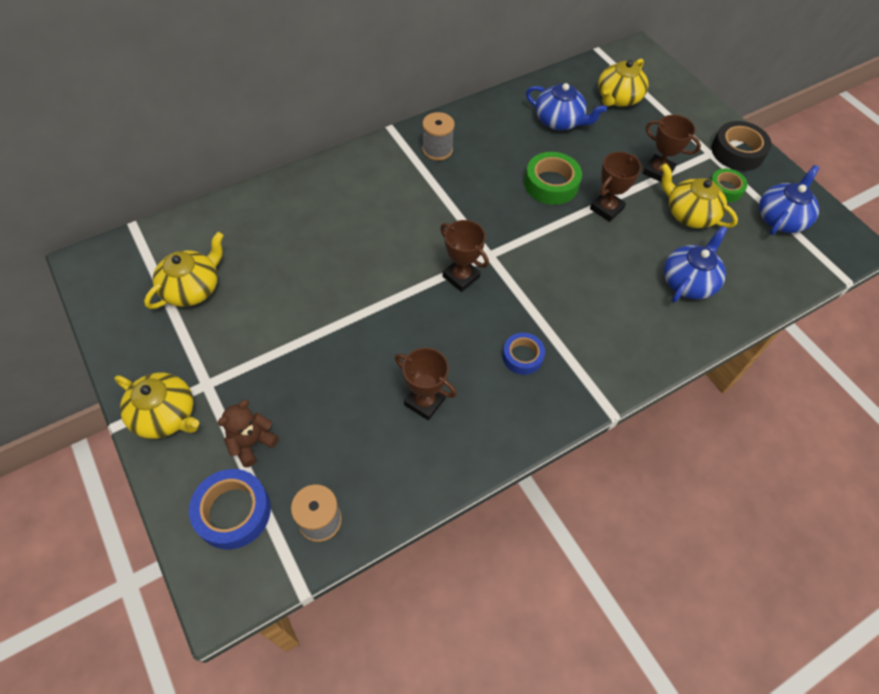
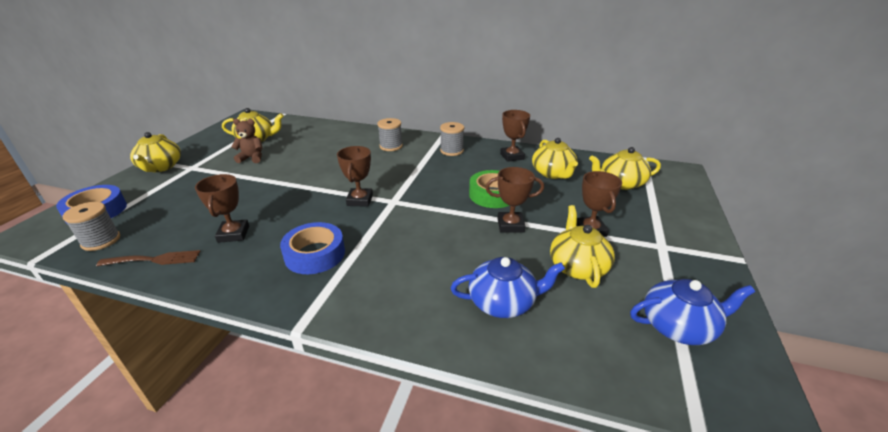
camera: 50 degrees right, 25 degrees down
brown teddy bear [218,400,279,468] -> brown teddy bear moved to [232,119,262,163]
blue tape [502,333,545,375] -> blue tape [280,222,345,274], size x1.57
blue teapot [526,83,607,130] -> yellow teapot [532,138,578,179]
black tape [711,121,771,171] -> none
green tape [711,169,748,202] -> none
none -> brown fork [96,250,201,266]
none -> grey spool [377,118,403,151]
none -> brown trophy [500,110,530,162]

